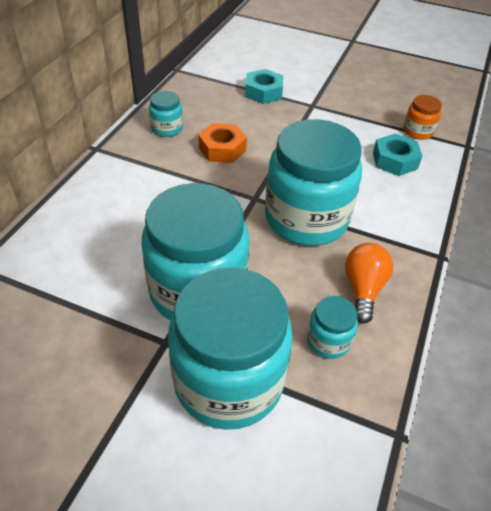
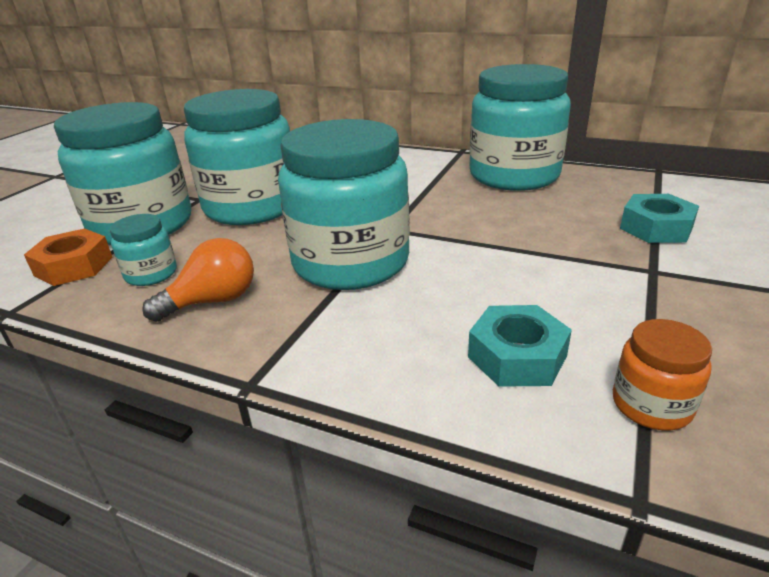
camera: 95 degrees right, 15 degrees down
turquoise jar [149,91,183,137] -> turquoise jar [470,64,571,191], size x2.29
orange nut [198,123,247,163] -> orange nut moved to [24,228,113,286]
orange light bulb [345,243,393,324] -> orange light bulb turned 45 degrees counterclockwise [142,238,254,322]

